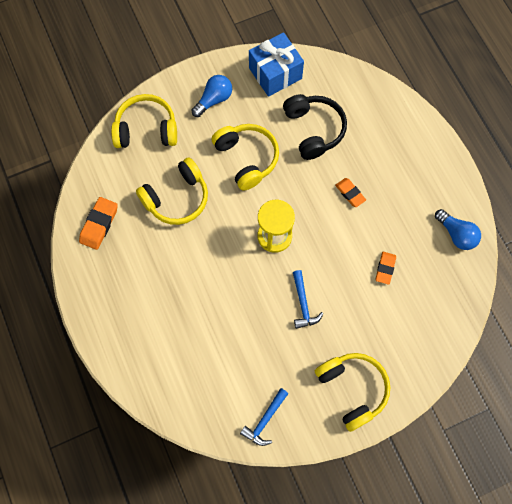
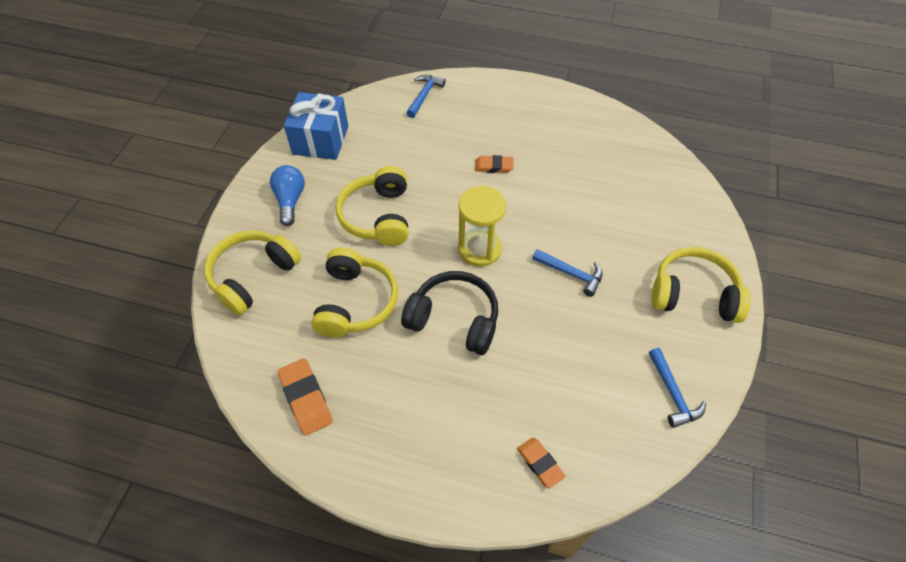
camera: 50 degrees left, 15 degrees down
yellow headphones [212,124,279,191] -> yellow headphones turned 105 degrees counterclockwise [336,166,409,246]
black headphones [283,94,347,160] -> black headphones moved to [401,271,498,355]
orange eraser [376,252,396,285] -> orange eraser moved to [517,438,565,488]
blue light bulb [435,209,481,250] -> none
none -> blue hammer [406,75,446,118]

